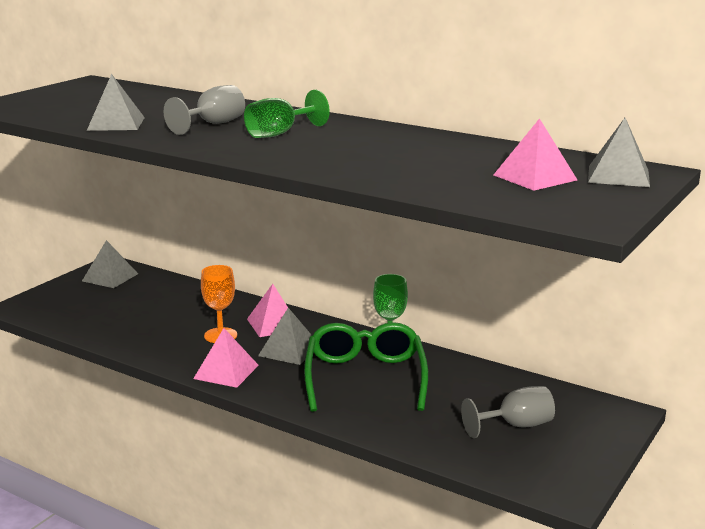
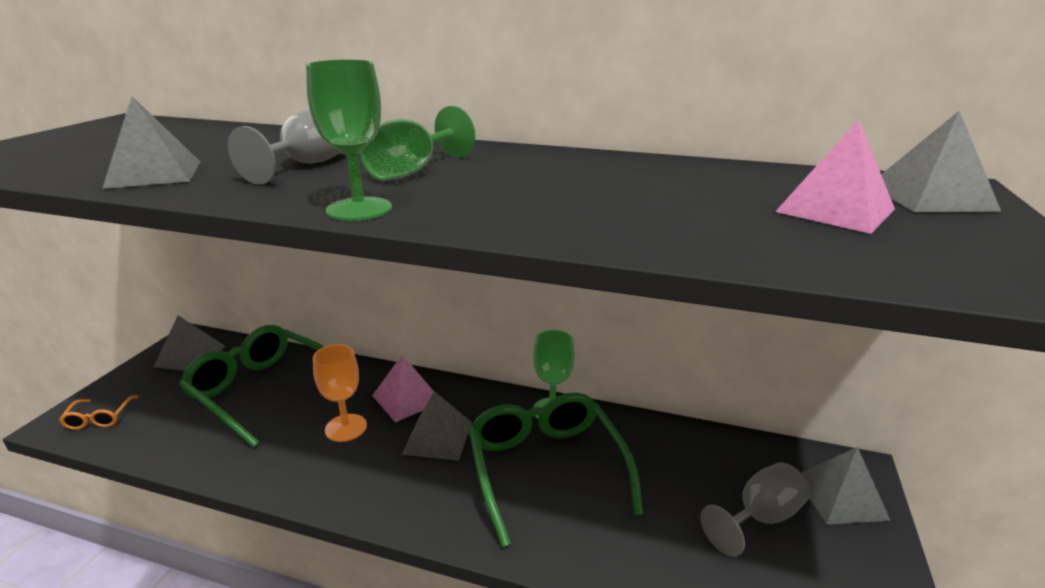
camera: 15 degrees left, 5 degrees up
pink pyramid [193,328,259,388] -> none
none -> orange glasses [59,395,138,430]
none -> green glasses [179,325,324,447]
none -> green goblet [306,59,392,221]
none -> grey pyramid [801,447,891,525]

